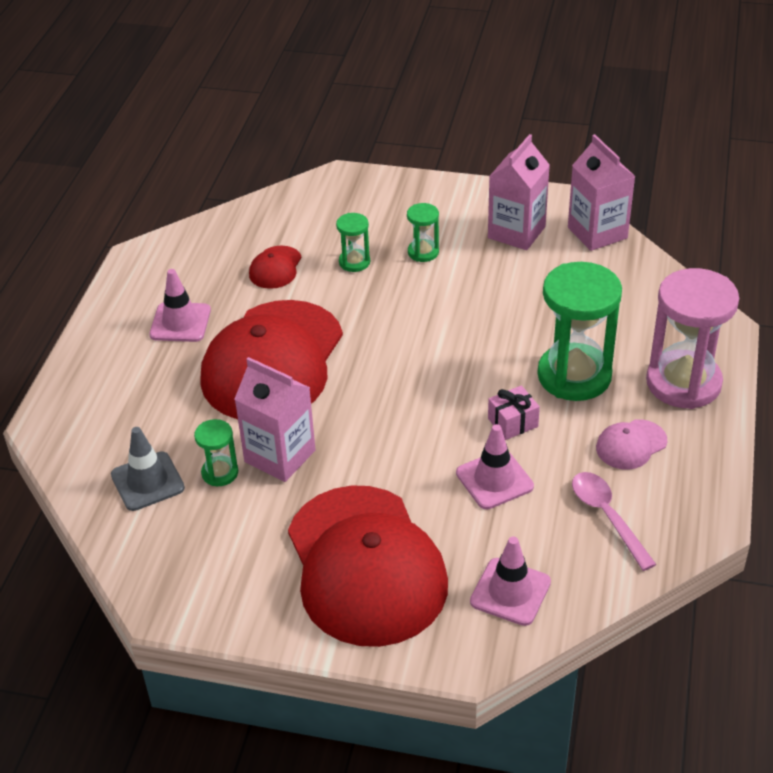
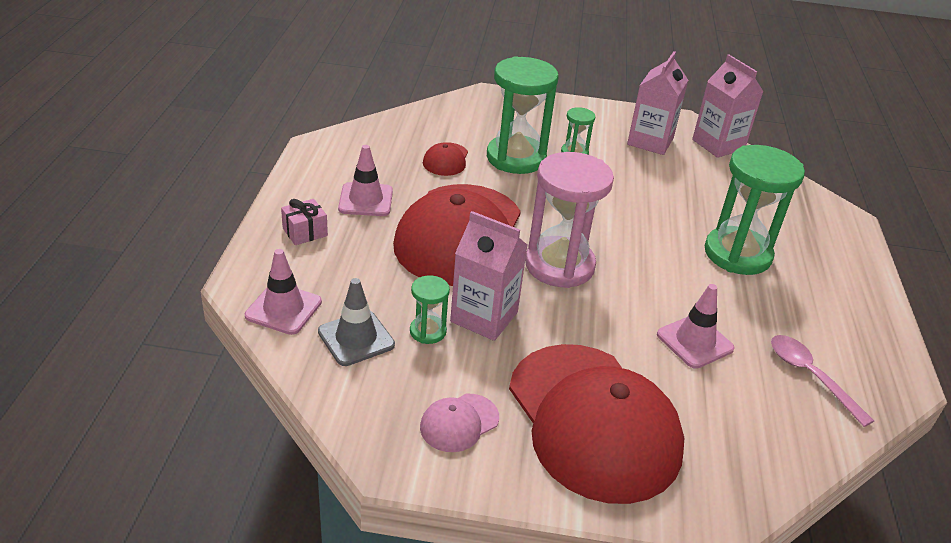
camera: 10 degrees left, 5 degrees down
green hourglass [336,213,370,272] -> green hourglass [487,56,558,174], size x2.13
pink traffic cone [470,536,551,626] -> pink traffic cone moved to [245,249,322,335]
pink gift [488,385,540,440] -> pink gift moved to [281,199,328,245]
pink cap [596,419,667,470] -> pink cap moved to [420,394,499,452]
pink hourglass [646,268,739,409] -> pink hourglass moved to [525,152,614,288]

